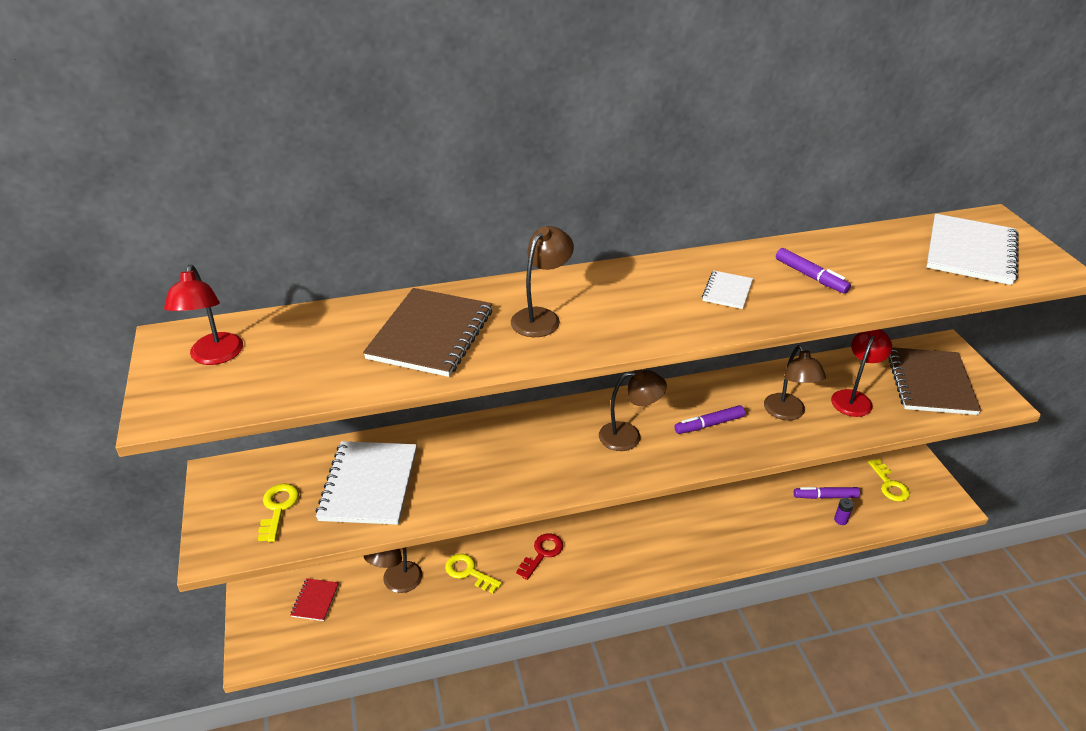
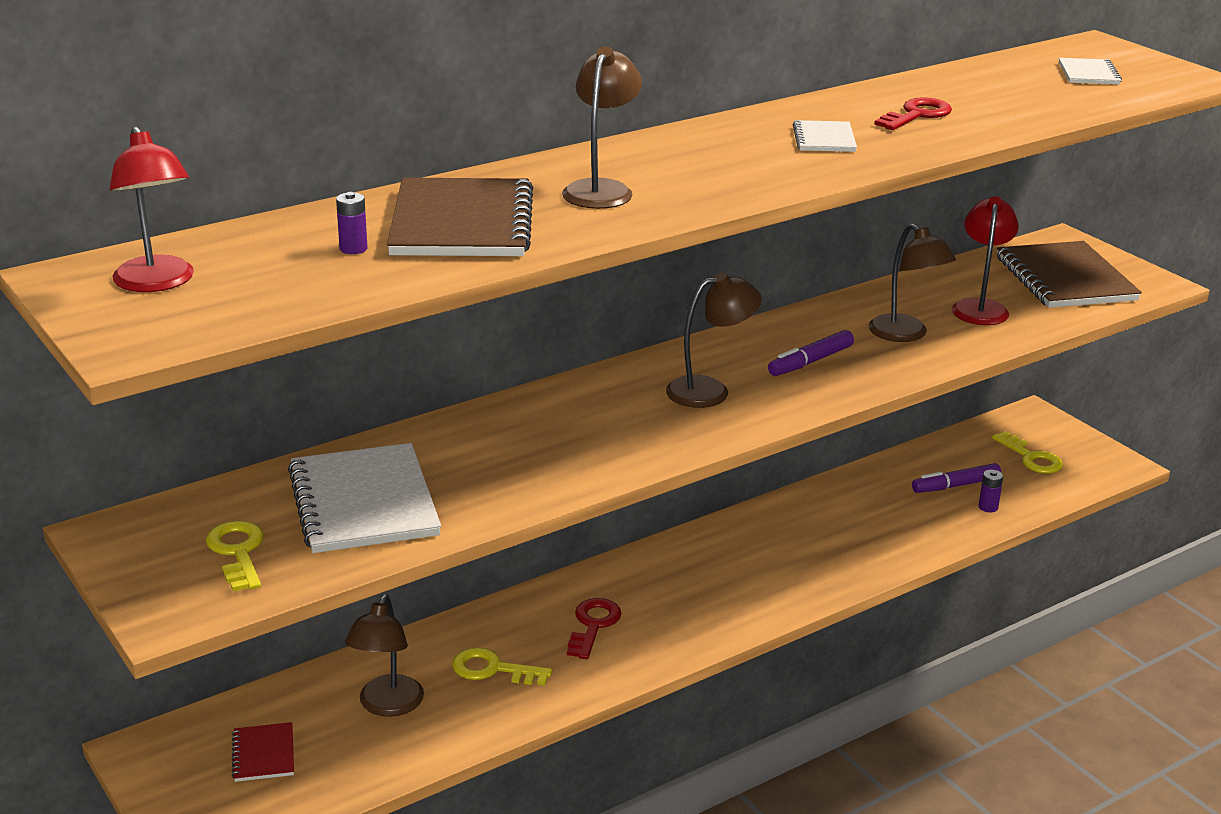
camera: 20 degrees left, 10 degrees down
purple marker [776,248,851,294] -> red key [874,97,952,130]
white notebook [926,214,1019,285] -> white notebook [1059,58,1122,84], size x0.48
none -> purple battery [336,192,368,254]

